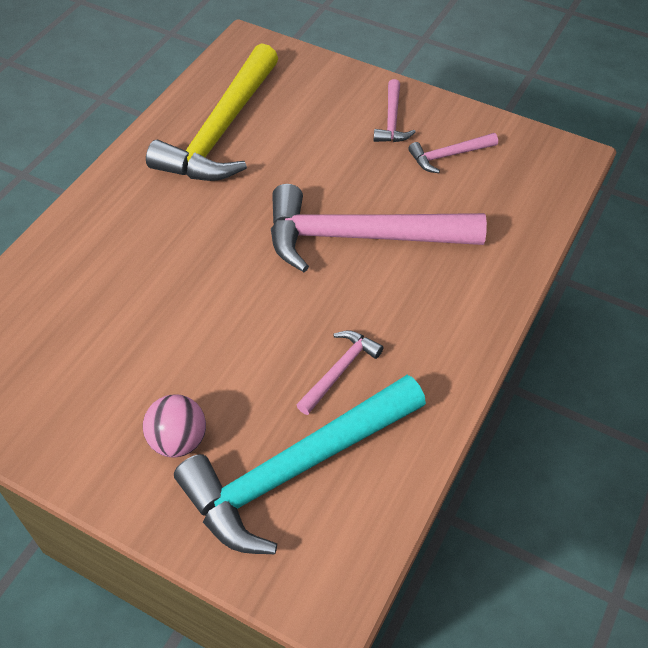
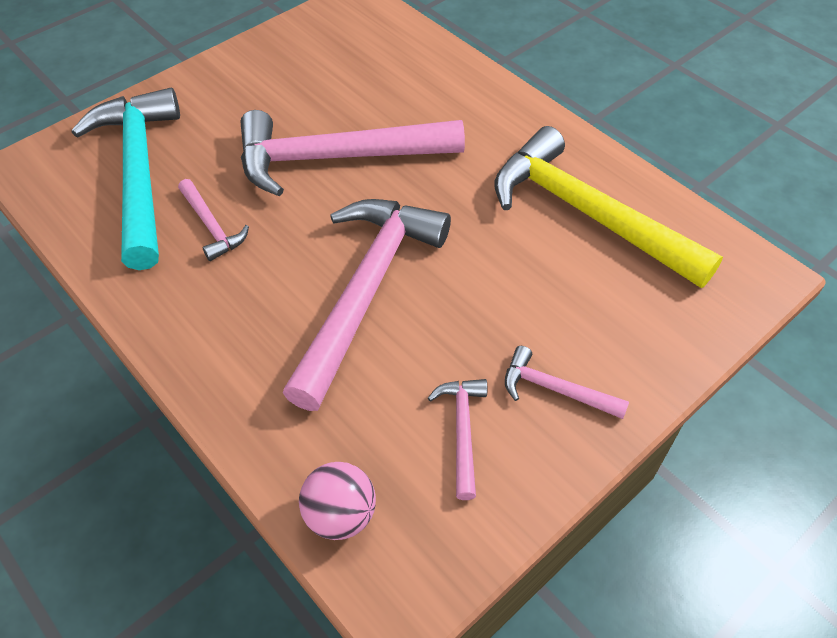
camera: 110 degrees right, 0 degrees up
pink ball [143,394,206,458] -> pink ball moved to [299,462,376,540]
none -> pink hammer [240,110,465,196]

